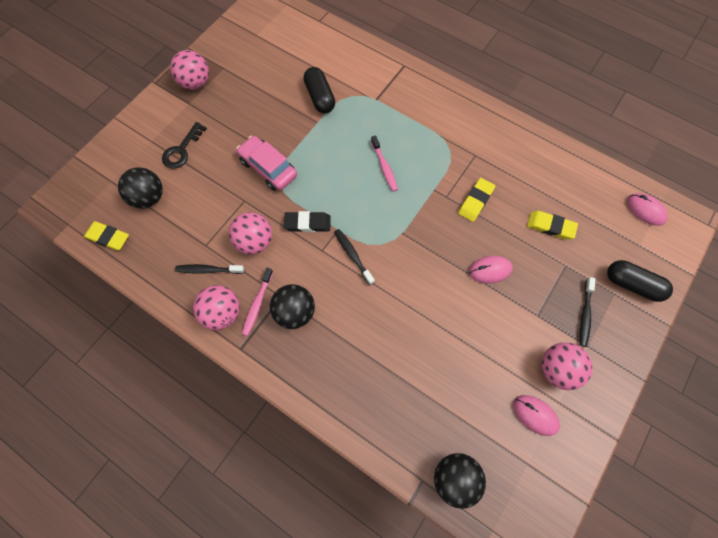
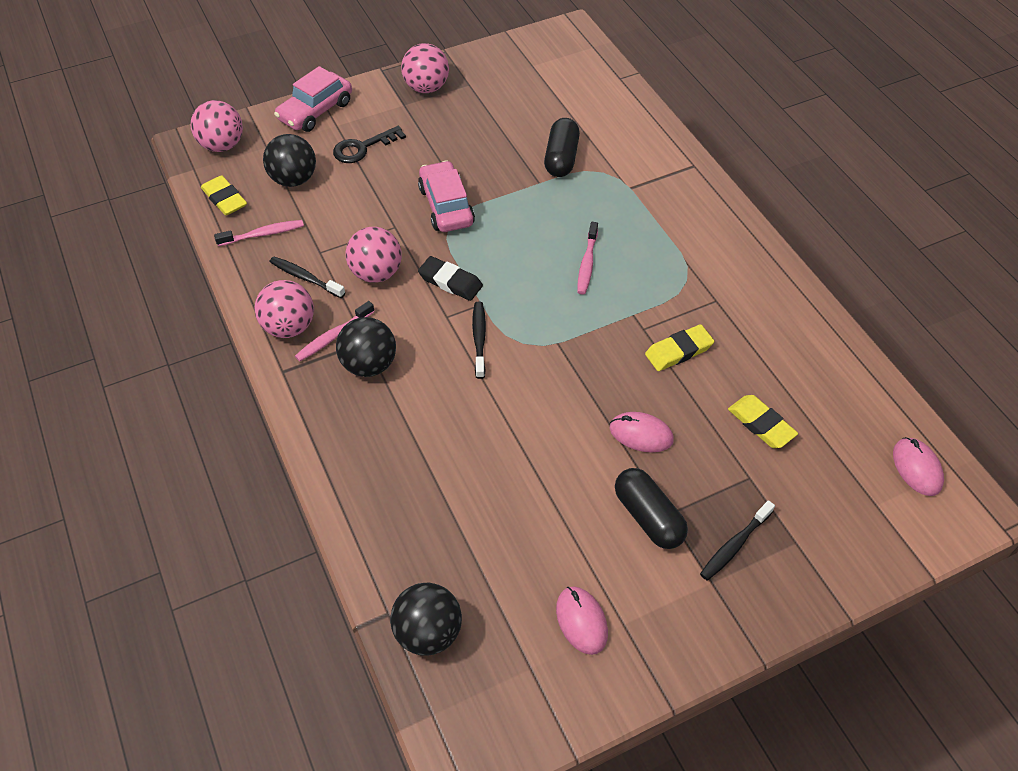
camera: 30 degrees right, 15 degrees down
pink ball [541,343,593,390] -> pink ball moved to [191,100,243,152]
black capsule [607,260,673,302] -> black capsule moved to [615,468,688,549]
none -> pink toothbrush [214,220,304,246]
none -> pink car [274,66,352,132]

